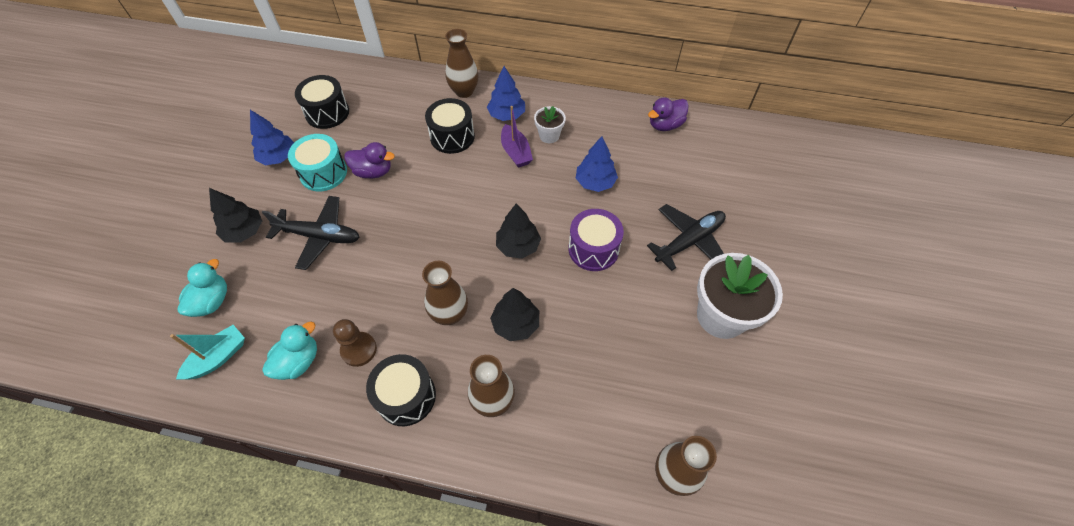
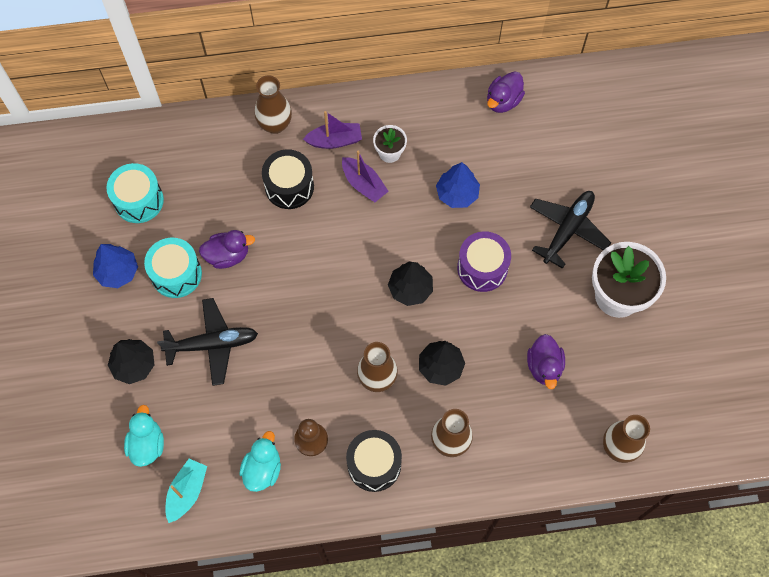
camera: 20 degrees left, 10 degrees up
black drum [295,75,349,129] -> turquoise drum [106,163,164,223]
blue tree [487,66,525,121] -> purple boat [303,111,362,149]
none -> purple duck [527,334,565,389]

